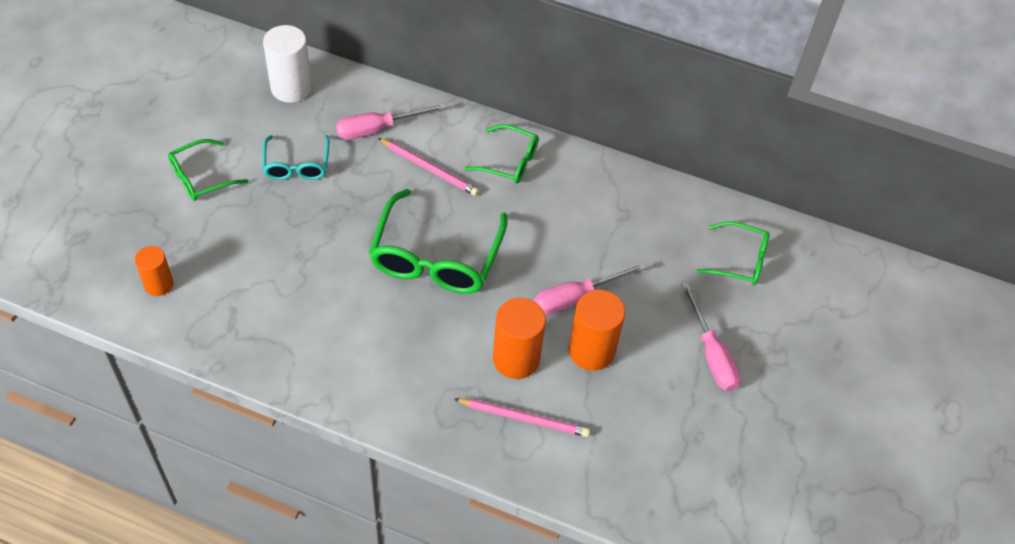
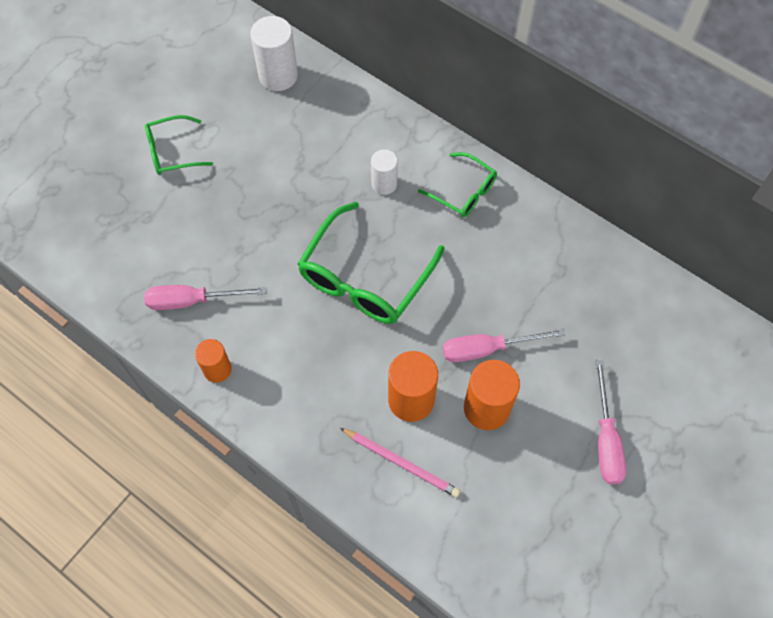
camera: 20 degrees right, 10 degrees up
orange cylinder [135,246,173,296] -> orange cylinder moved to [195,339,232,383]
turquoise glasses [262,135,330,180] -> none
pink screwdriver [336,103,446,140] -> pink screwdriver moved to [144,285,267,310]
pink pencil [378,138,479,196] -> white cylinder [371,149,398,195]
green glasses [696,221,770,285] -> none

